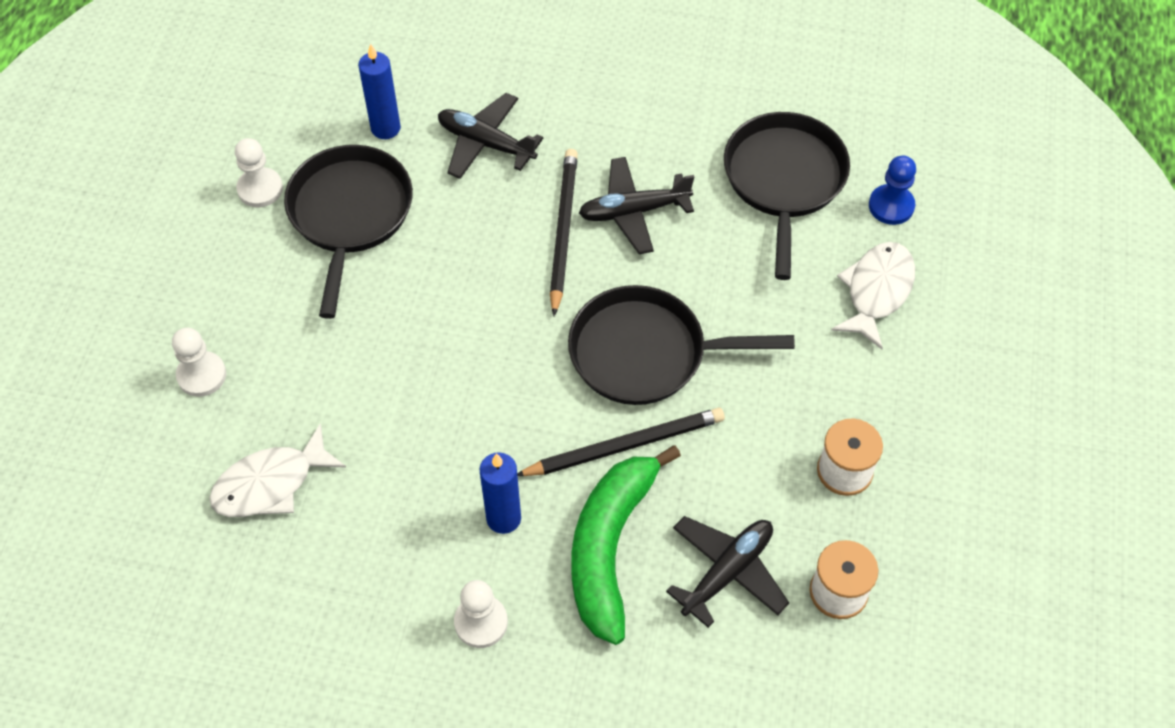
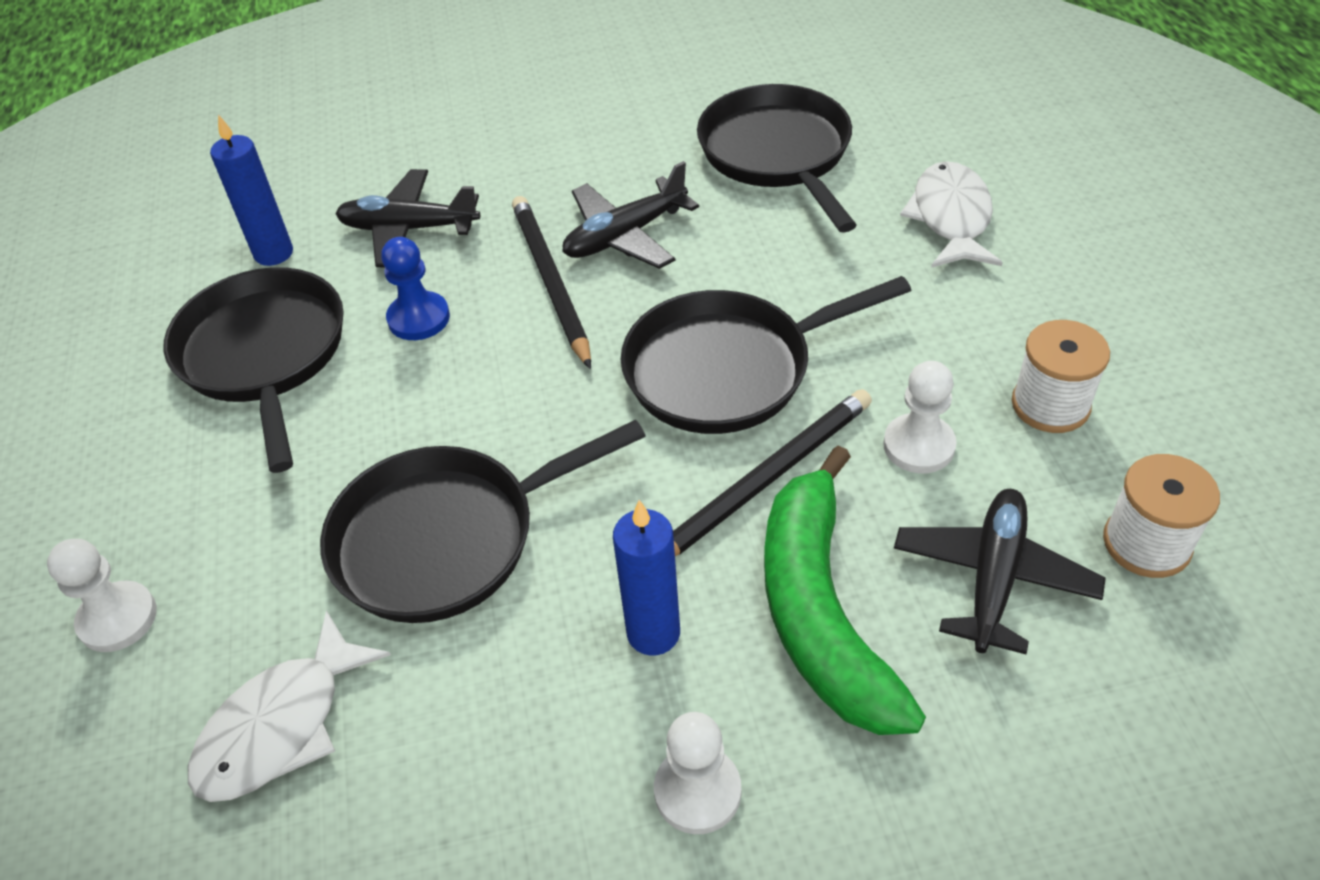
camera: 20 degrees left, 10 degrees down
white pawn [235,138,283,207] -> white pawn moved to [883,361,956,473]
blue pawn [869,156,916,225] -> blue pawn moved to [381,237,450,340]
none -> black pan [320,420,645,623]

